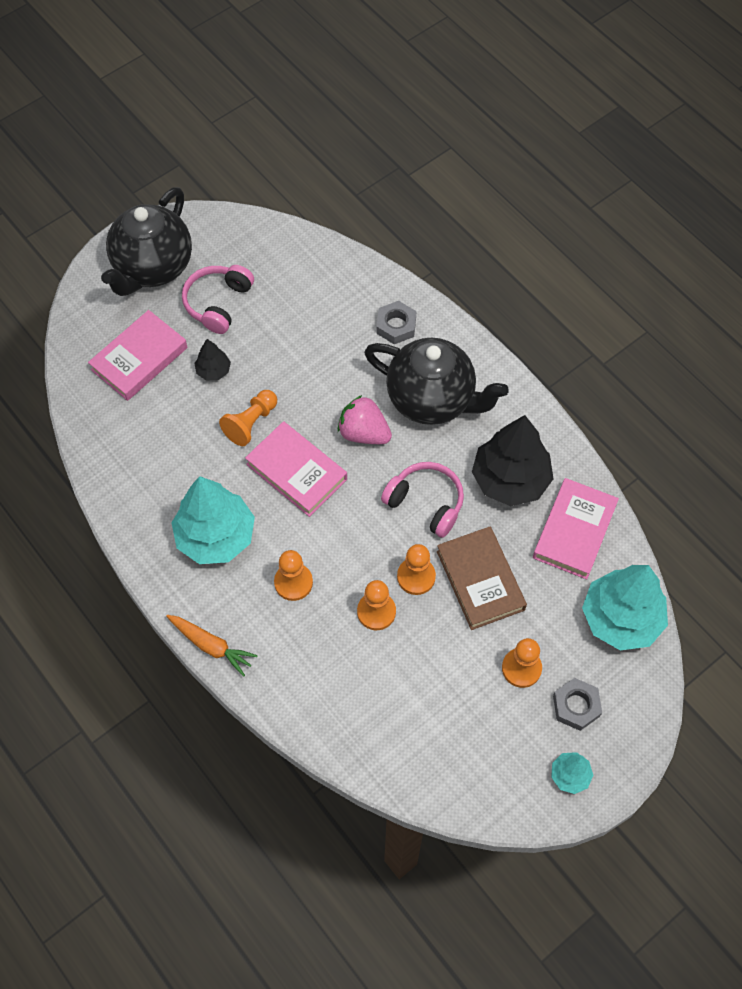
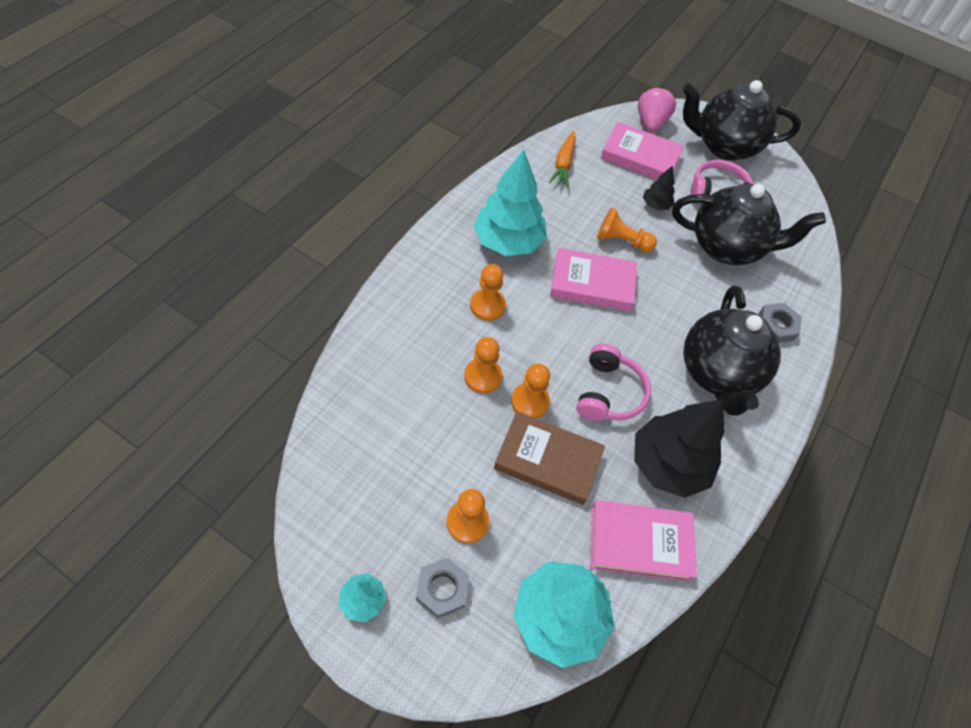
camera: 65 degrees right, 5 degrees down
orange carrot [166,615,258,677] -> orange carrot moved to [549,131,576,187]
pink book [245,421,347,517] -> pink book turned 75 degrees clockwise [550,248,637,311]
pink strawberry [338,395,392,444] -> pink strawberry moved to [638,87,676,132]
brown book [437,526,527,630] -> brown book turned 60 degrees clockwise [494,411,605,505]
none -> black teapot [672,184,826,265]

